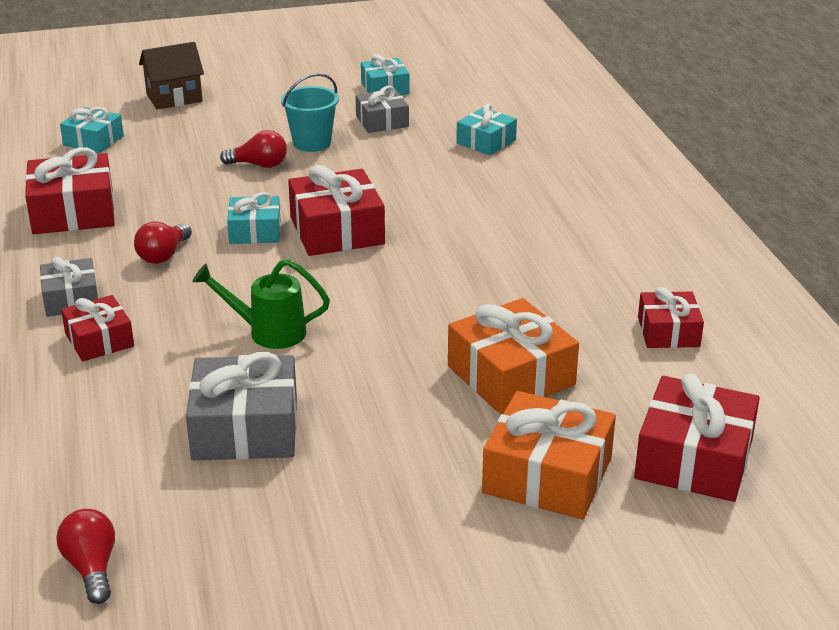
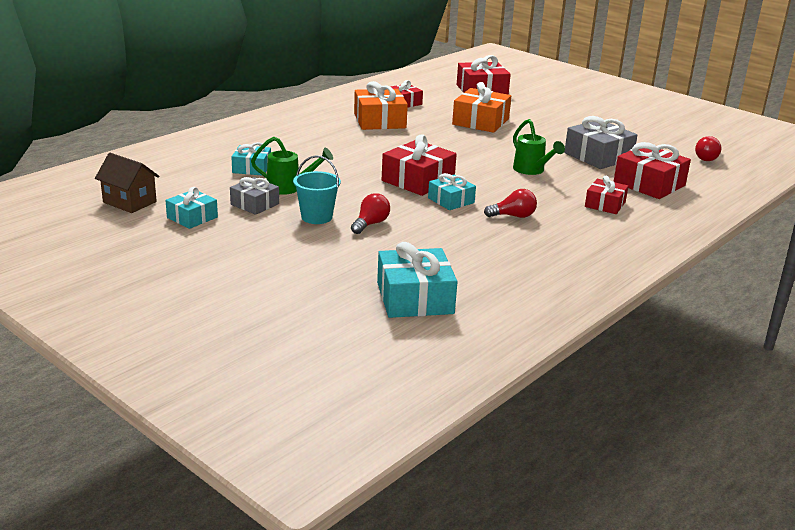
camera: 125 degrees left, 5 degrees down
red gift [25,147,115,234] -> red gift moved to [614,142,691,199]
grey gift [40,257,98,317] -> none
turquoise gift [60,107,124,153] -> turquoise gift [377,242,458,318], size x1.64
brown house [139,42,204,110] -> brown house moved to [95,153,160,213]
red light bulb [220,130,287,168] -> red light bulb turned 60 degrees clockwise [351,193,390,234]
orange gift [482,391,616,519] -> orange gift moved to [354,81,408,130]
none -> green watering can [251,137,333,195]

